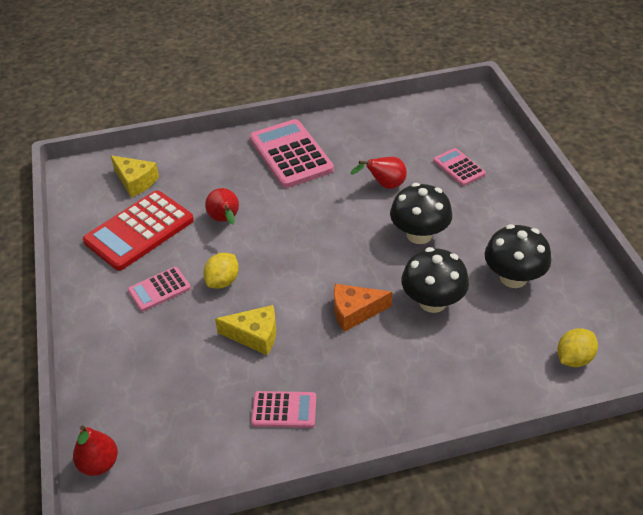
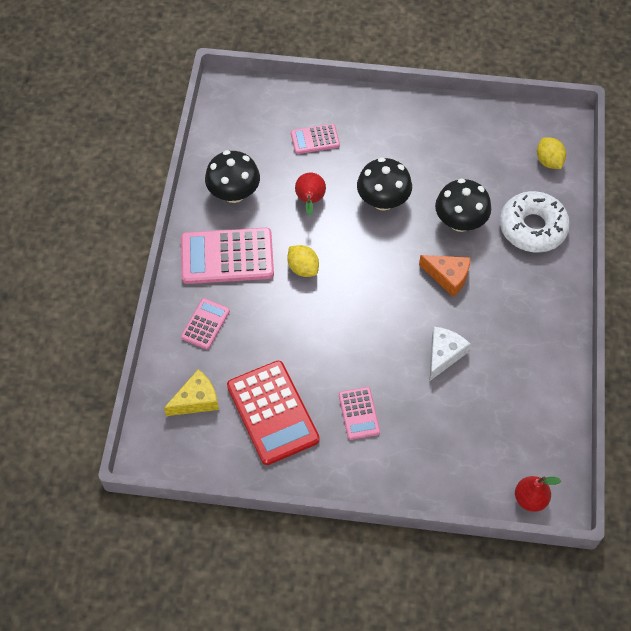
camera: 70 degrees left, 15 degrees up
yellow lemon [203,253,239,289] -> yellow lemon moved to [287,245,319,277]
red pear [205,188,239,224] -> none
yellow cheese [215,305,276,355] -> white cheese [430,327,470,381]
pink calculator [251,391,316,428] -> pink calculator moved to [181,298,230,349]
orange cheese [334,284,392,332] -> orange cheese turned 75 degrees counterclockwise [419,255,471,297]
black mushroom [485,224,551,288] -> black mushroom moved to [205,150,260,203]
none -> white donut [500,191,570,252]

